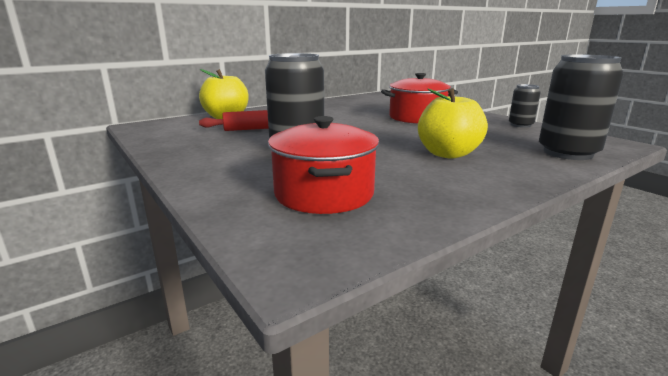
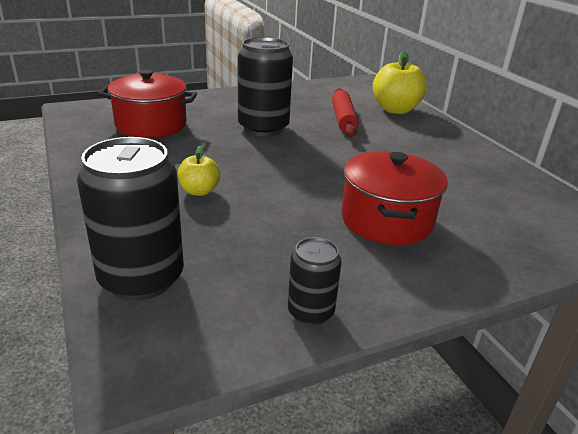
camera: 100 degrees right, 10 degrees up
yellow apple [418,88,488,159] -> yellow apple [178,146,220,196], size x0.56

